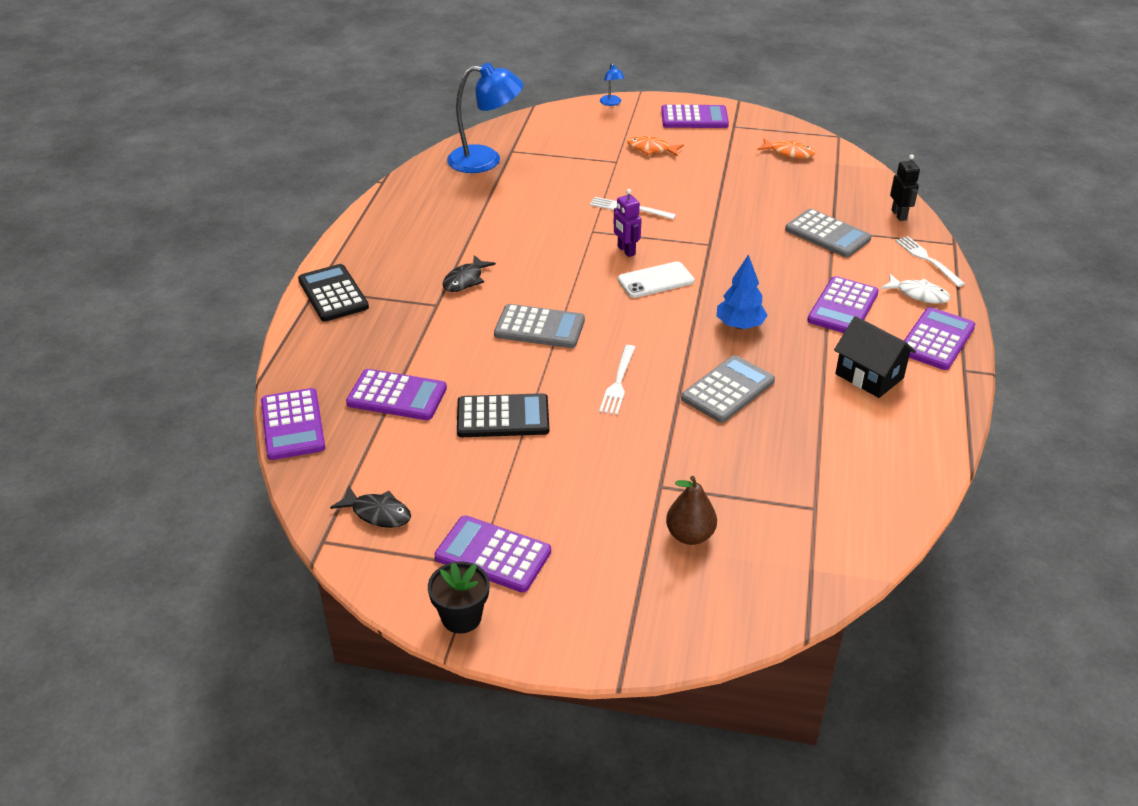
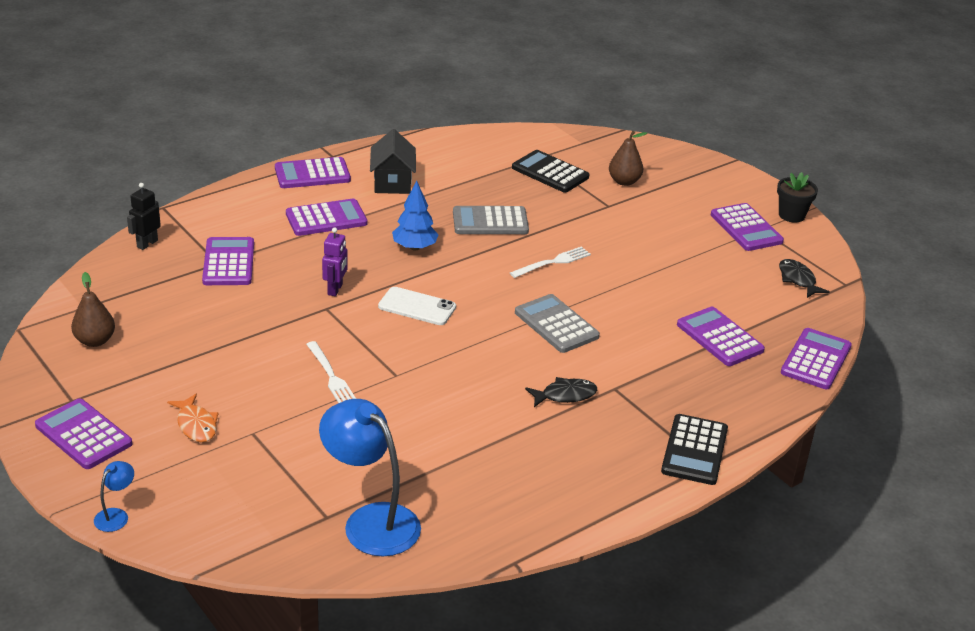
camera: 140 degrees left, 5 degrees down
black calculator [457,393,549,437] -> black calculator moved to [512,150,589,193]
purple robot [613,189,642,257] -> purple robot moved to [322,227,347,296]
orange fish [757,138,815,158] -> brown pear [71,272,115,347]
grey calculator [785,209,872,258] -> purple calculator [202,237,254,285]
white fish [881,274,950,304] -> none
white fork [895,236,965,287] -> none

